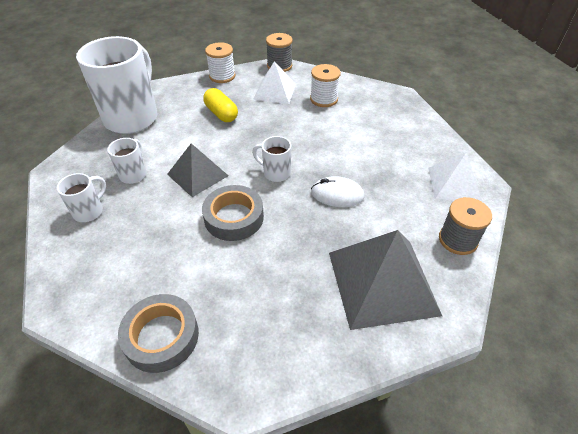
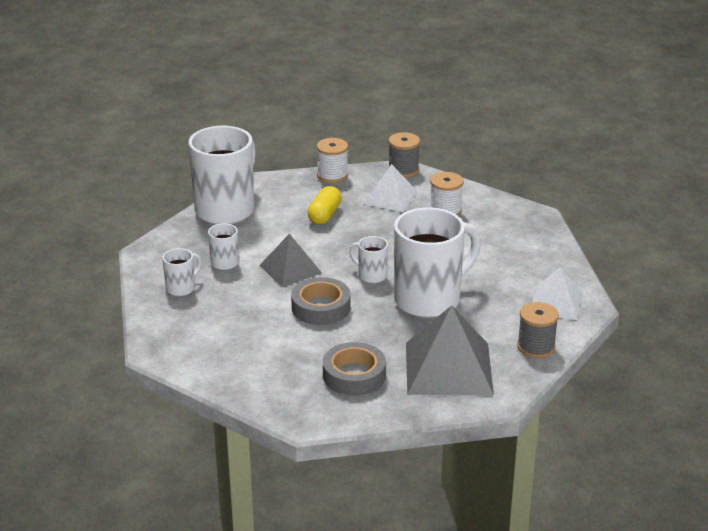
camera: 10 degrees right, 15 degrees down
grey tape [118,294,199,373] -> grey tape moved to [323,342,386,395]
yellow capsule [203,88,238,122] -> yellow capsule turned 45 degrees clockwise [308,186,342,224]
white mouse [311,176,364,207] -> white mug [394,207,481,318]

